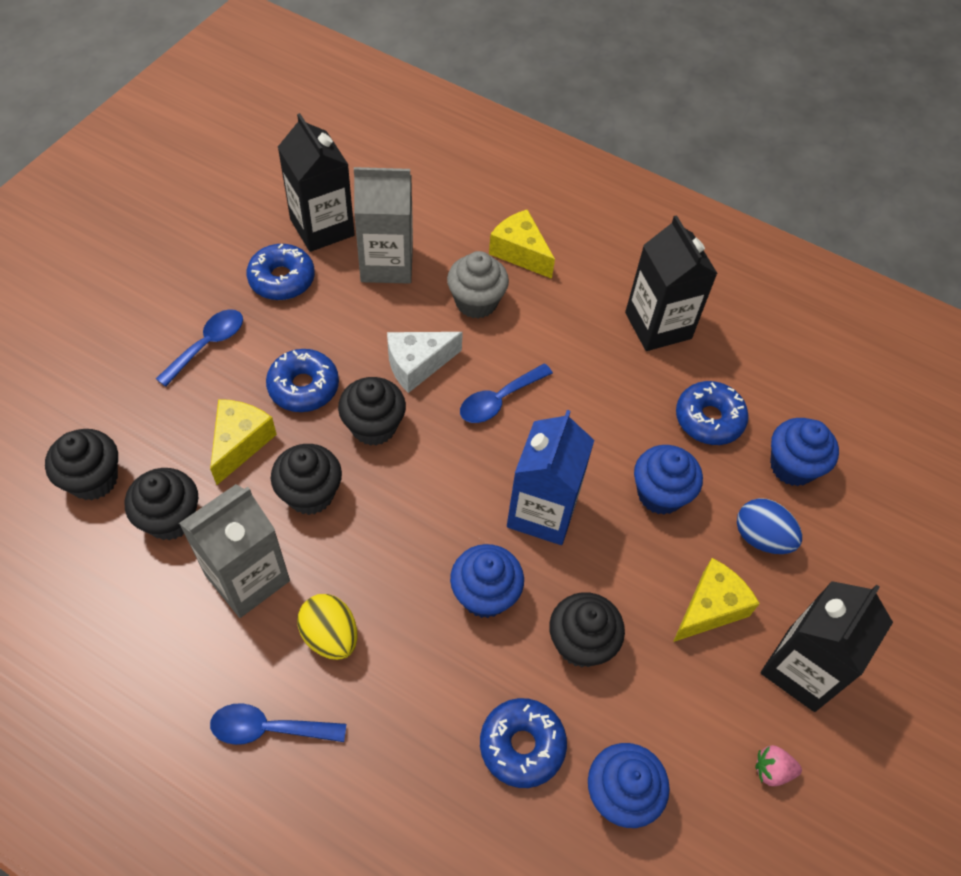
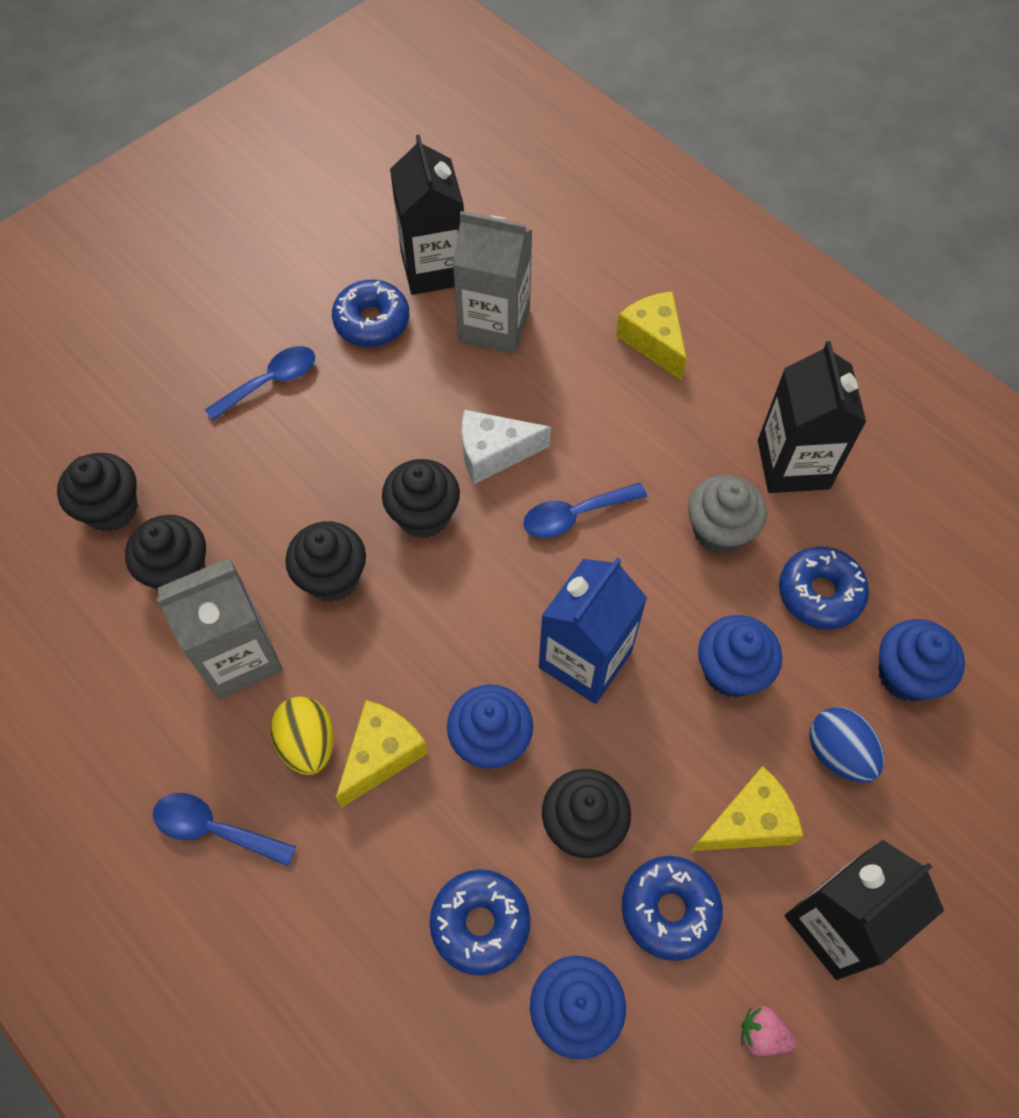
camera: 20 degrees right, 5 degrees up
yellow cheese [210,399,277,485] -> yellow cheese moved to [336,700,428,807]
blue donut [266,349,339,412] -> blue donut moved to [622,856,723,961]
grey cupcake [447,251,509,319] -> grey cupcake moved to [688,475,767,554]

